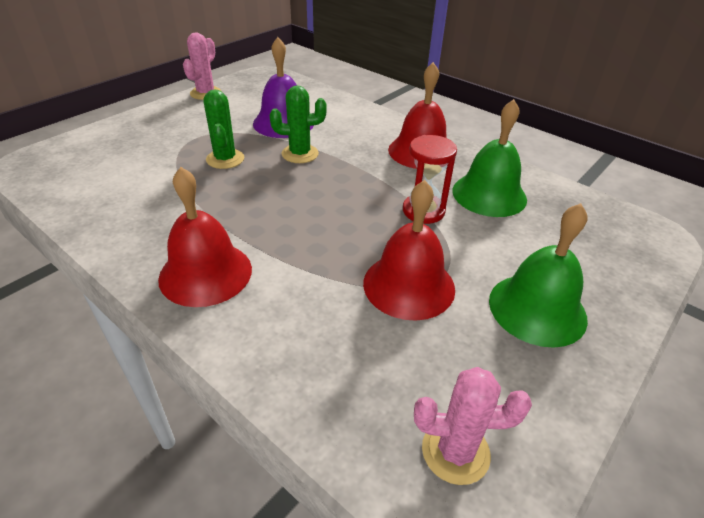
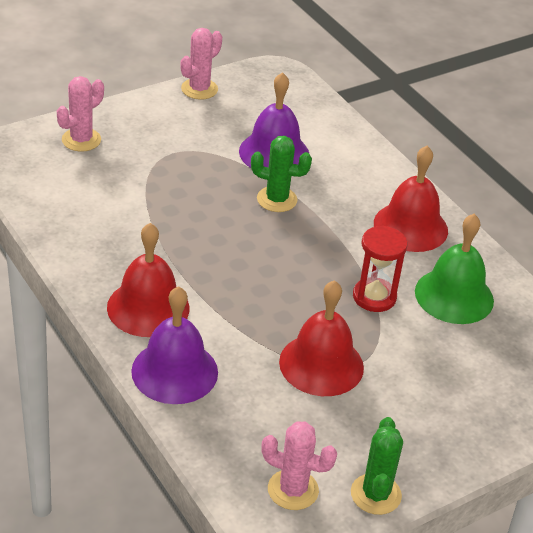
camera: 15 degrees right, 0 degrees up
green cactus [203,89,244,169] -> green cactus moved to [351,417,403,515]
green bell [489,203,588,348] -> none
none -> pink cactus [57,76,104,152]
none -> purple bell [131,286,218,404]

